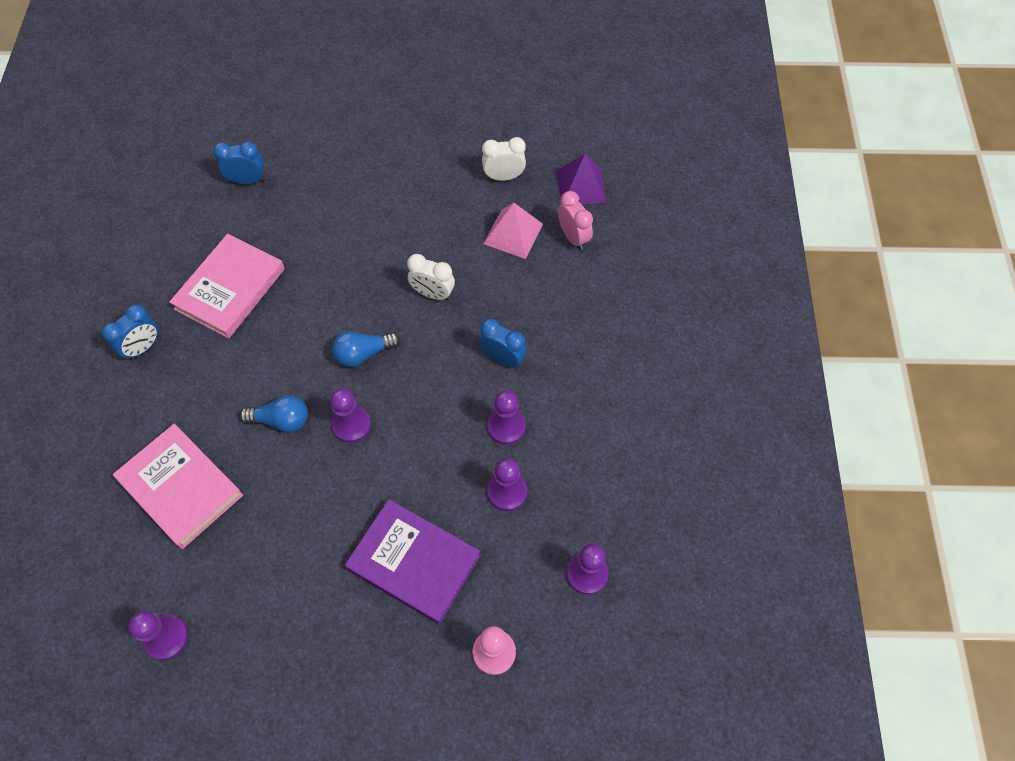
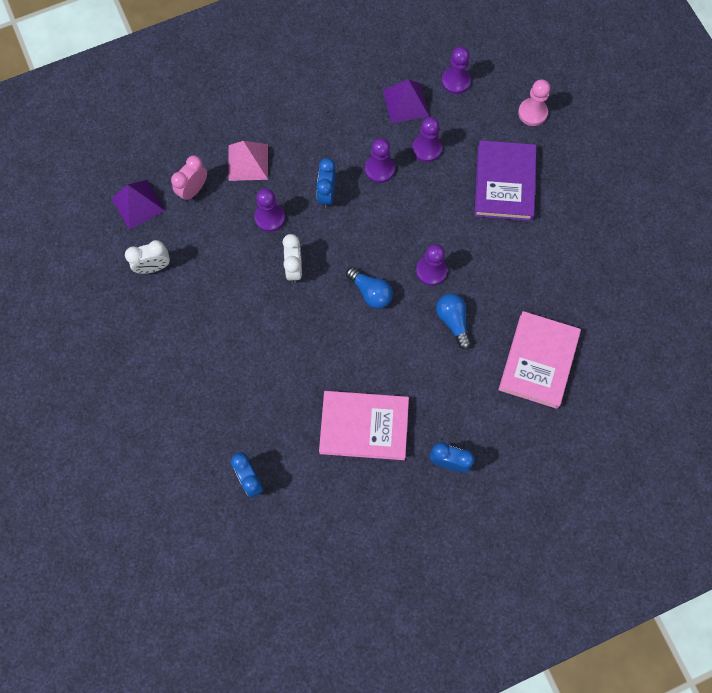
camera: 115 degrees left, 10 degrees up
purple pawn [129,611,188,660] -> purple pawn moved to [255,188,285,232]
white clock [482,137,526,181] -> white clock turned 75 degrees counterclockwise [125,240,170,274]
pink pyramid [483,203,543,259] -> pink pyramid moved to [228,141,268,181]
none -> purple pyramid [383,79,429,124]

